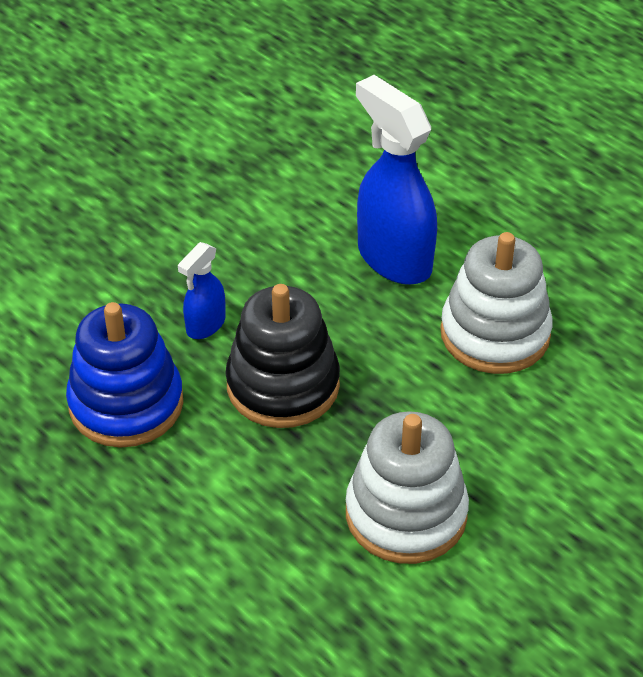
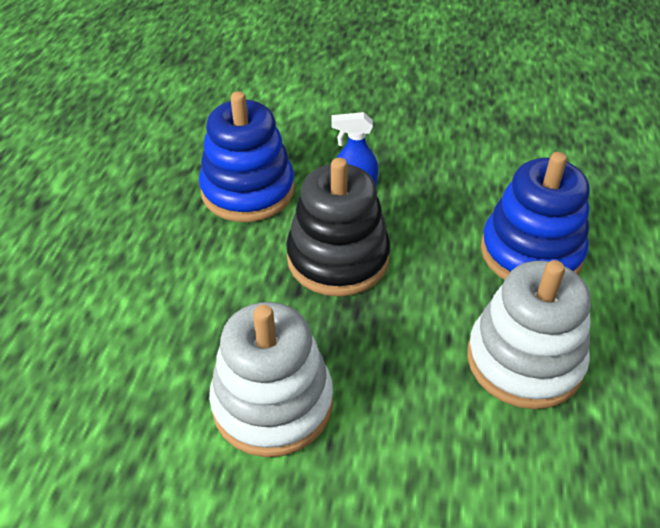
camera: 55 degrees right, 0 degrees up
blue spray bottle [356,75,437,285] -> blue stacking toy [481,152,590,280]

